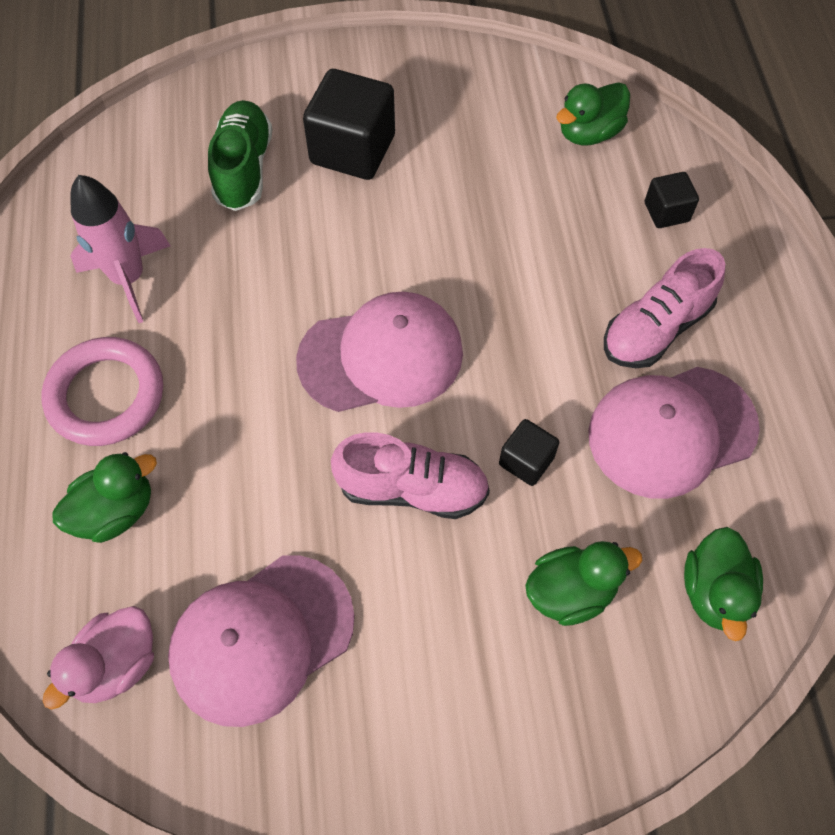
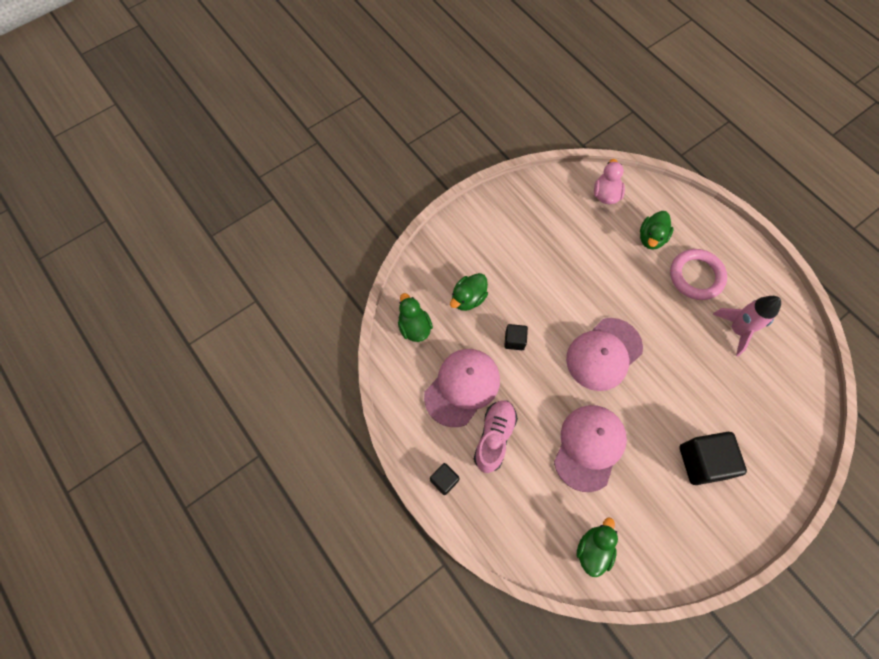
camera: 150 degrees right, 5 degrees up
pink cap [168,555,355,727] -> pink cap moved to [554,405,627,492]
green shoe [208,100,273,211] -> none
pink shoe [331,432,490,519] -> none
black cube [645,172,699,228] -> black cube moved to [430,463,460,495]

